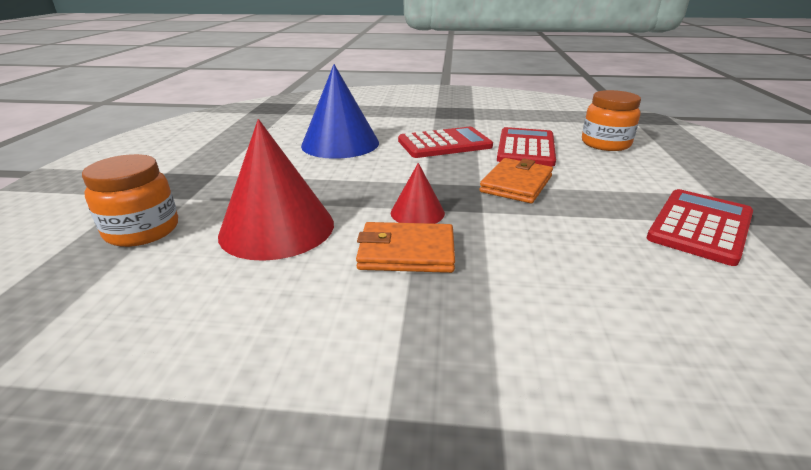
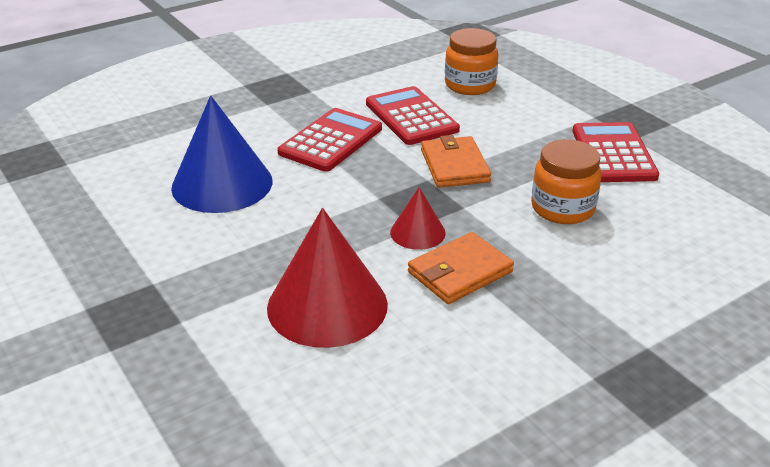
camera: 40 degrees left, 5 degrees up
orange jar [82,154,178,247] -> orange jar moved to [531,139,602,224]

